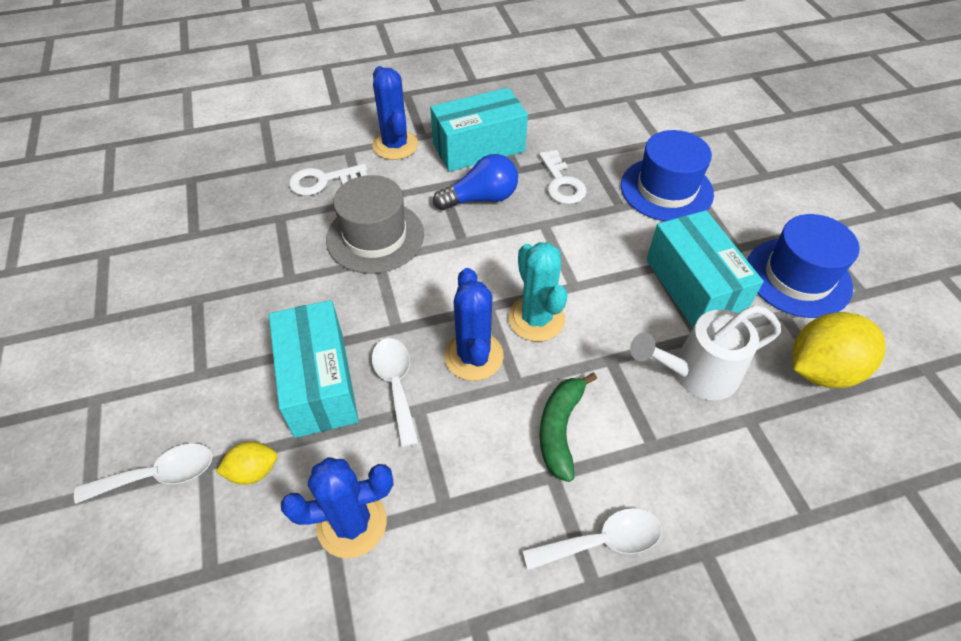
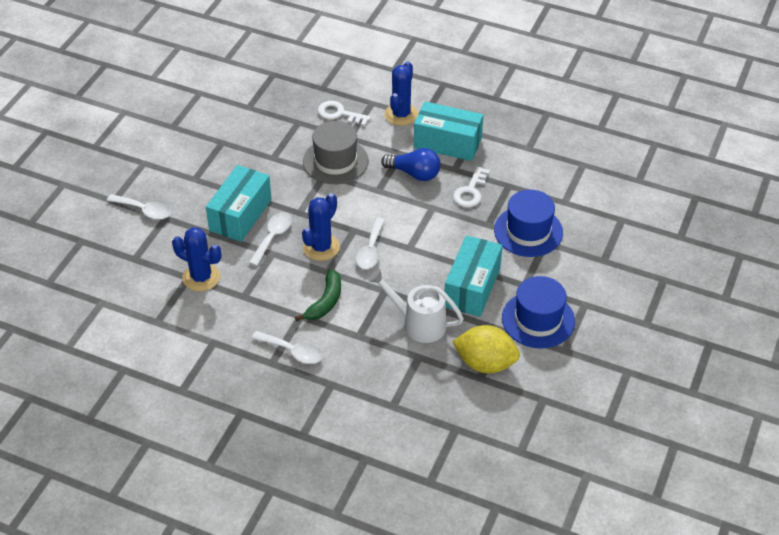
camera: 40 degrees right, 5 degrees down
yellow lemon [216,441,278,485] -> none
turquoise cactus [508,242,568,341] -> white spoon [356,218,385,269]
green banana [540,372,597,482] -> green banana turned 150 degrees clockwise [295,269,341,321]

